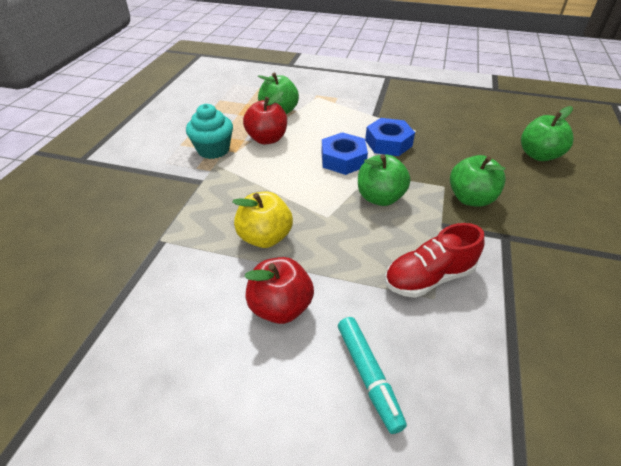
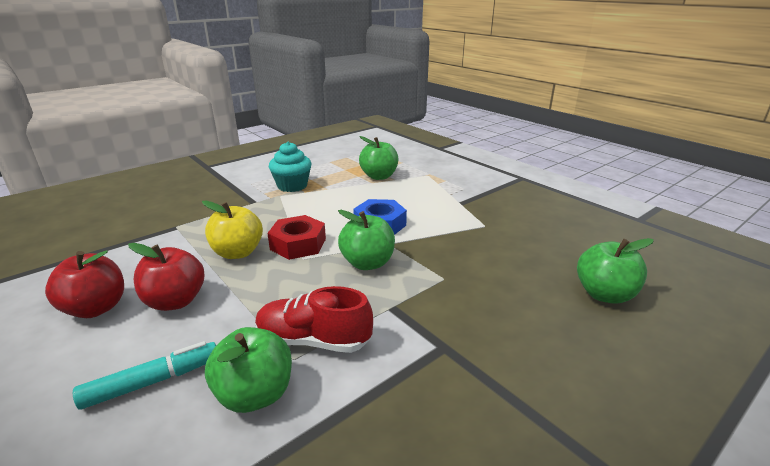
camera: 35 degrees right, 15 degrees down
red apple [243,91,287,145] -> red apple moved to [45,250,124,318]
turquoise marker [338,317,407,434] -> turquoise marker turned 135 degrees counterclockwise [73,341,216,410]
blue nut [365,118,415,156] -> none
green apple [450,155,506,207] -> green apple moved to [205,327,292,413]
none -> red nut [267,215,326,260]

